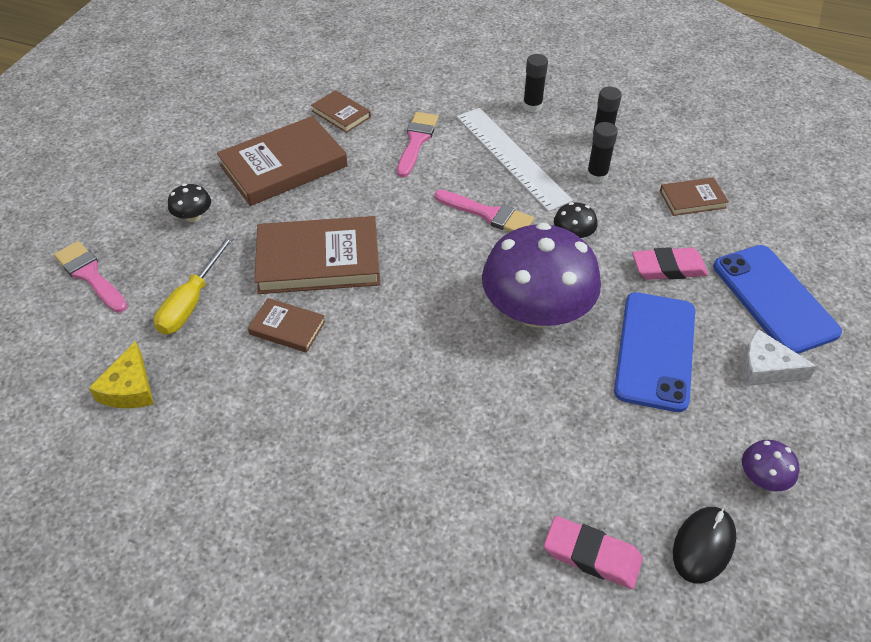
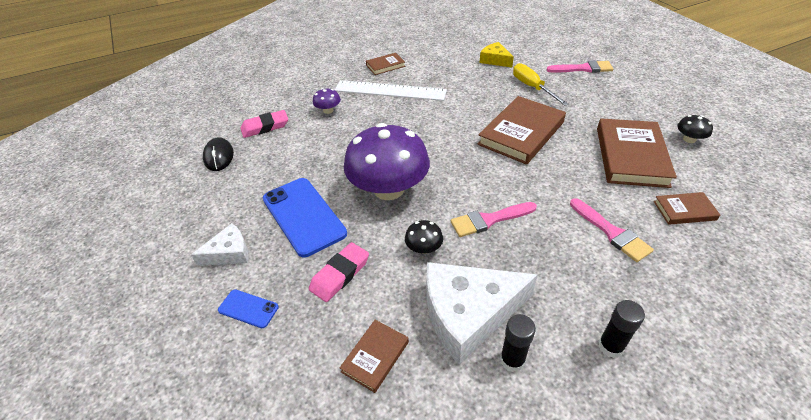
camera: 135 degrees right, 5 degrees down
black mushroom [168,184,211,222] -> black mushroom moved to [677,115,713,143]
brown book [248,298,326,353] -> brown book moved to [366,53,405,75]
white ruler [456,108,573,212] -> white ruler moved to [335,80,447,101]
black glue stick [587,122,618,183] -> white cheese [426,262,538,365]
blue phone [713,245,842,354] -> blue phone [218,289,279,328], size x0.48
purple mushroom [742,440,799,491] -> purple mushroom moved to [313,88,341,114]

